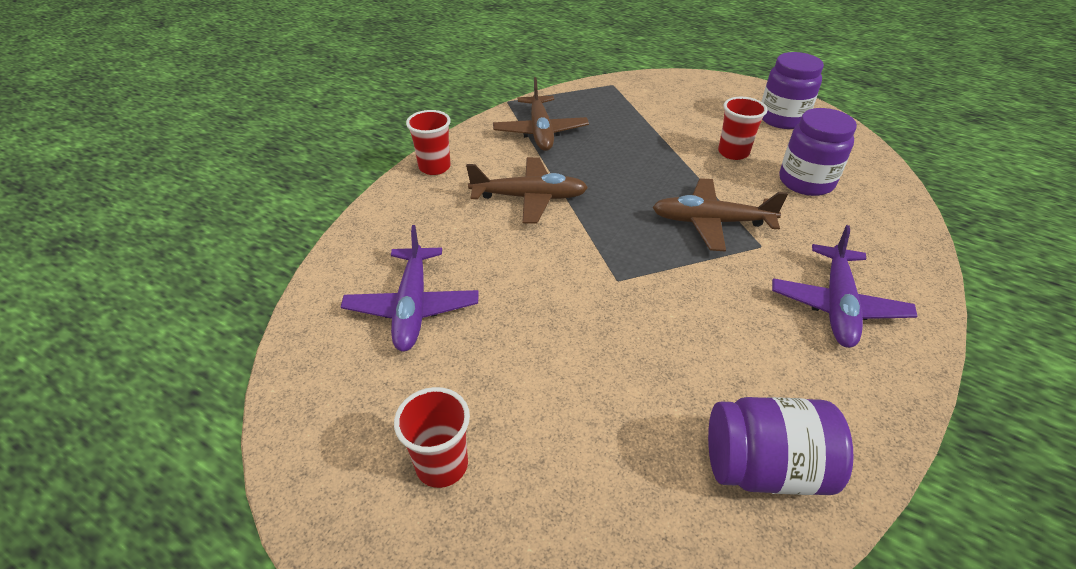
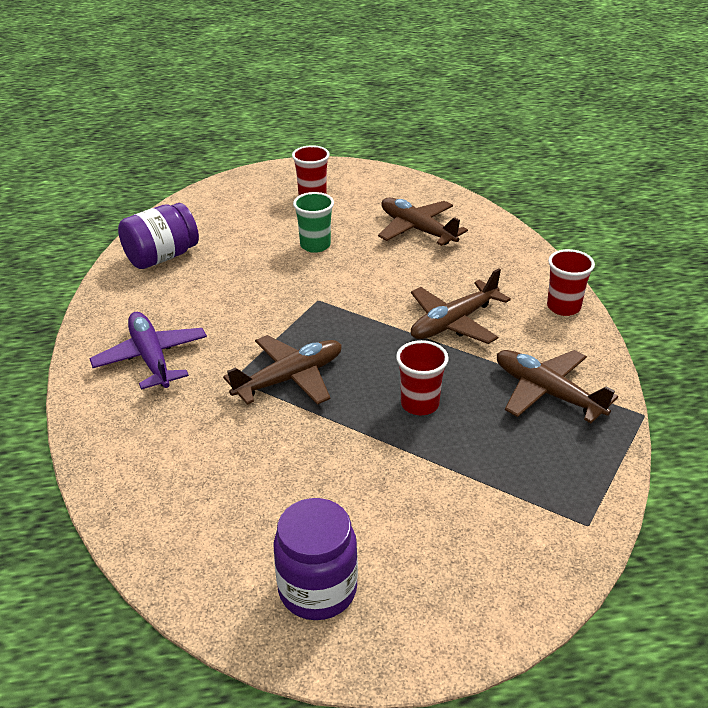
camera: 140 degrees right, 5 degrees down
purple plane [341,225,479,352] -> brown plane [378,197,468,246]
red cup [718,97,767,160] -> red cup moved to [396,340,449,415]
purple jar [779,108,857,196] -> none
none -> green cup [293,192,334,253]

